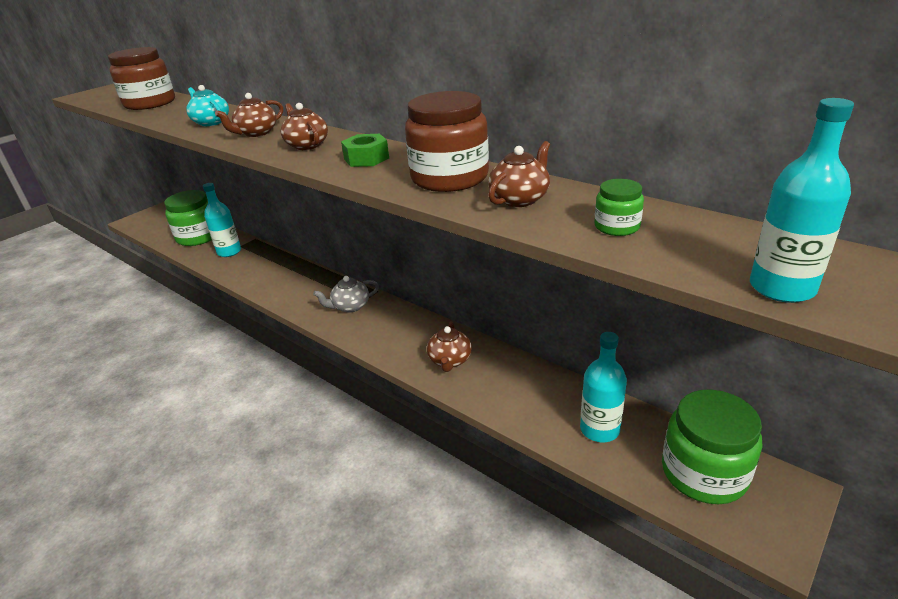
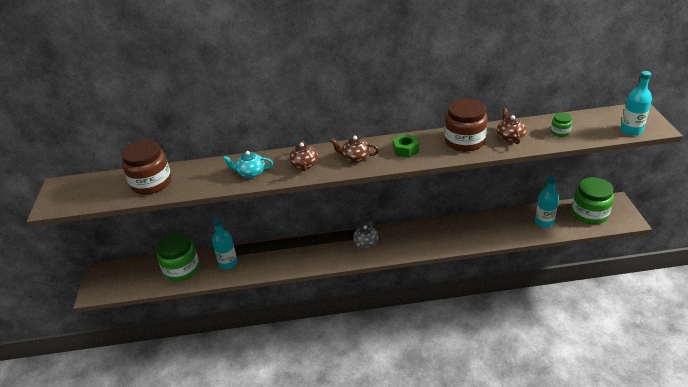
camera: 45 degrees left, 5 degrees up
brown teapot [427,321,472,372] -> none

